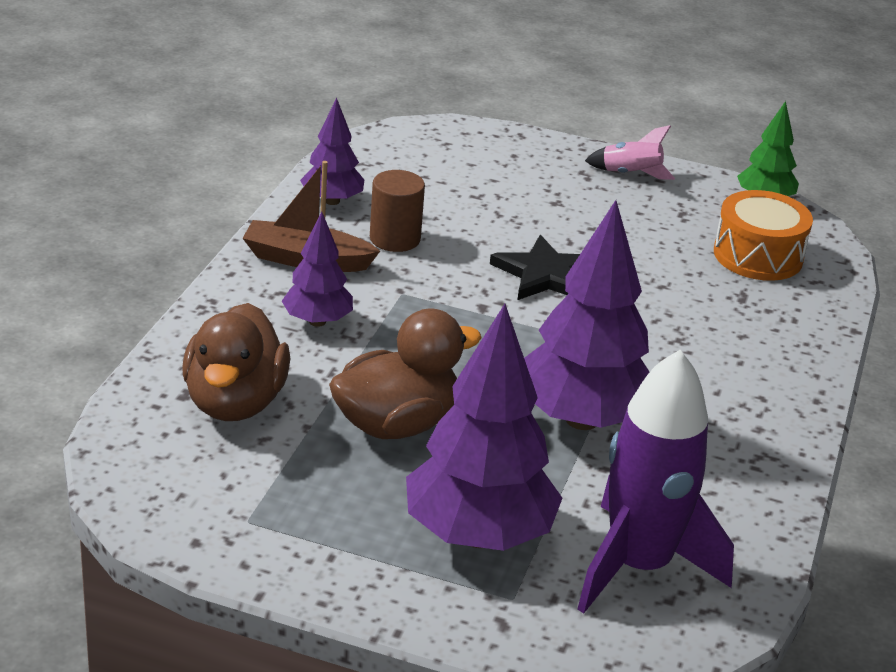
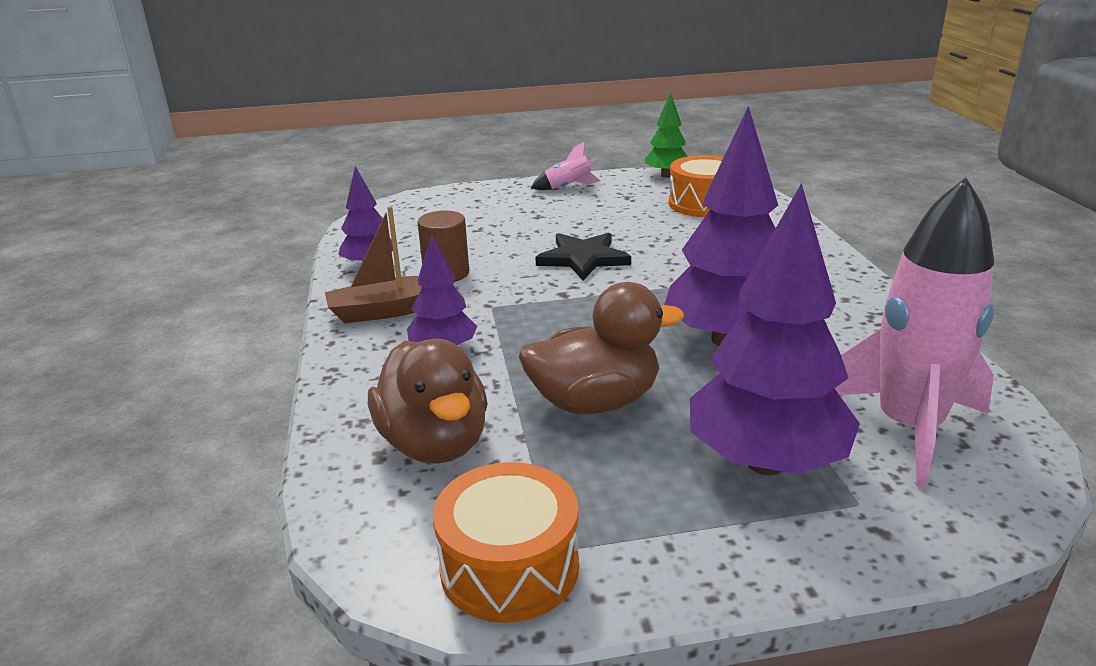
camera: 25 degrees left, 5 degrees down
brown duck [329,308,482,439] -> brown duck turned 45 degrees clockwise [519,282,684,414]
purple rocket [577,350,734,614] -> pink rocket [835,178,994,488]
none -> orange drum [433,462,579,623]

